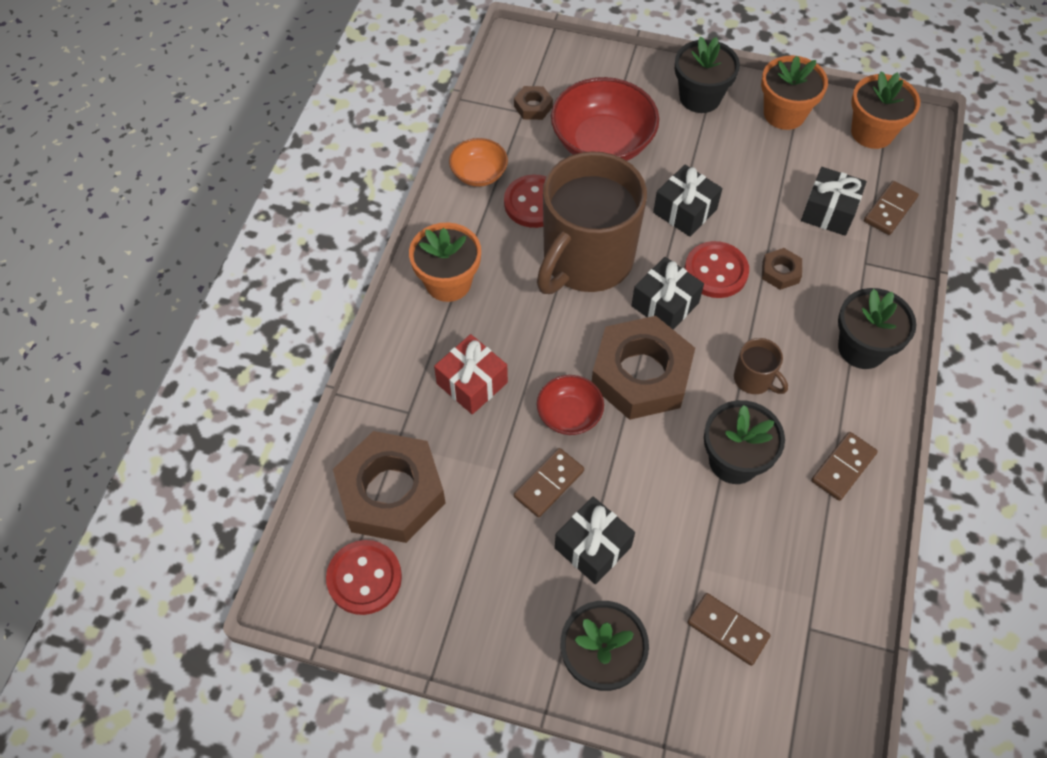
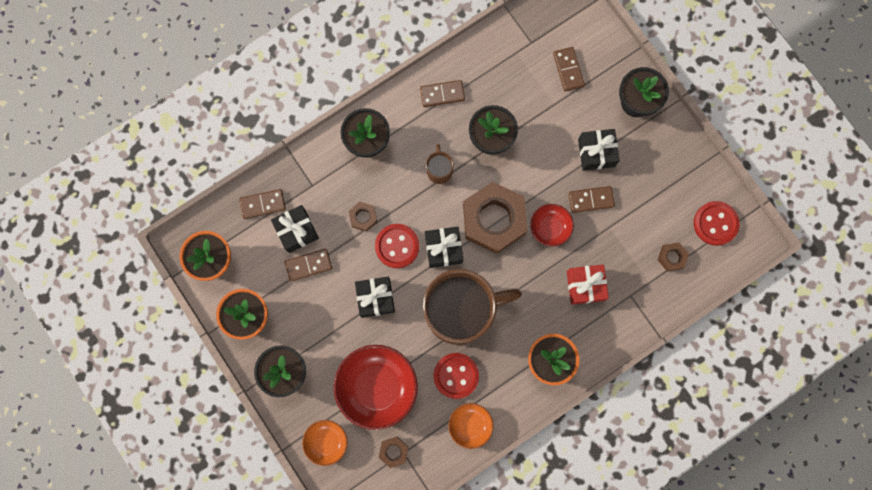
camera: 140 degrees left, 20 degrees up
brown nut [333,431,445,543] -> brown nut [658,243,689,271], size x0.43
none -> brown domino [284,249,332,282]
none -> orange bowl [302,420,348,466]

